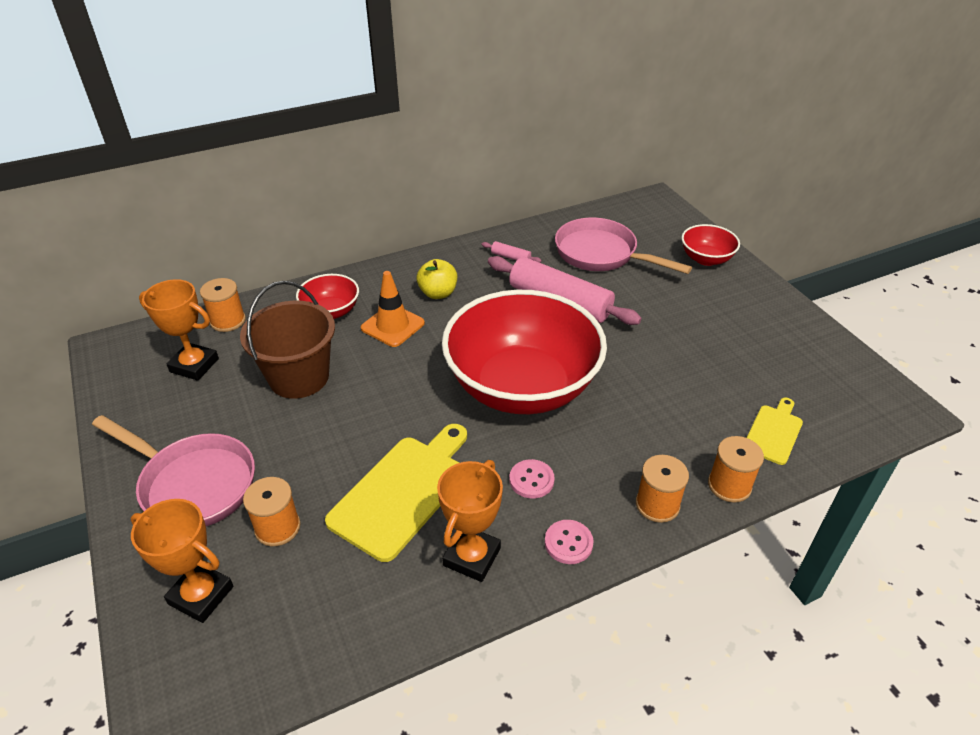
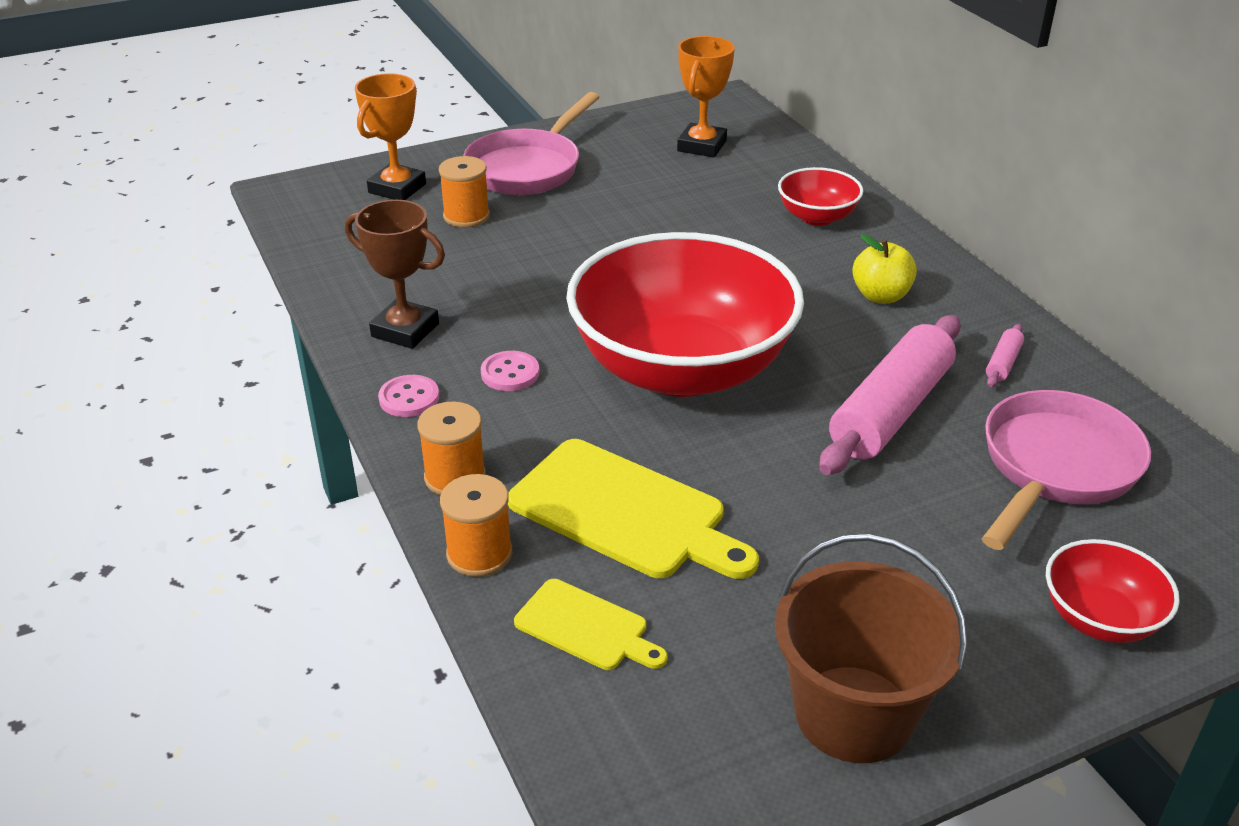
camera: 90 degrees right, 5 degrees down
orange spool [200,278,246,332] -> none
brown bucket [240,281,335,399] -> brown bucket moved to [775,533,968,763]
yellow cutting board [325,424,467,562] -> yellow cutting board moved to [508,439,759,579]
orange traffic cone [361,271,425,347] -> none
orange trophy [437,460,503,582] -> brown trophy [345,200,445,349]

